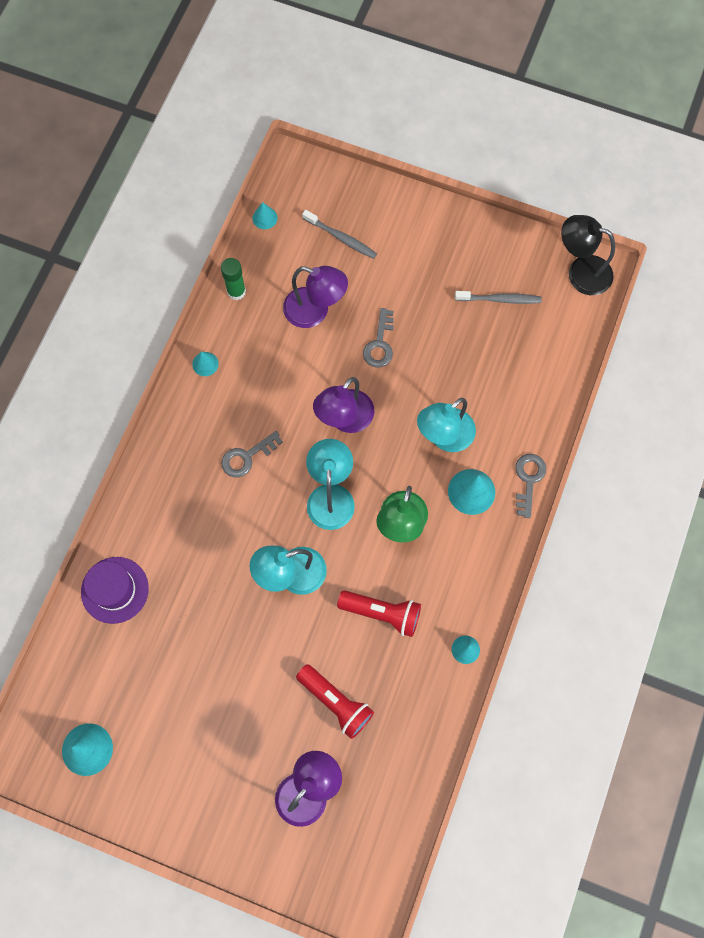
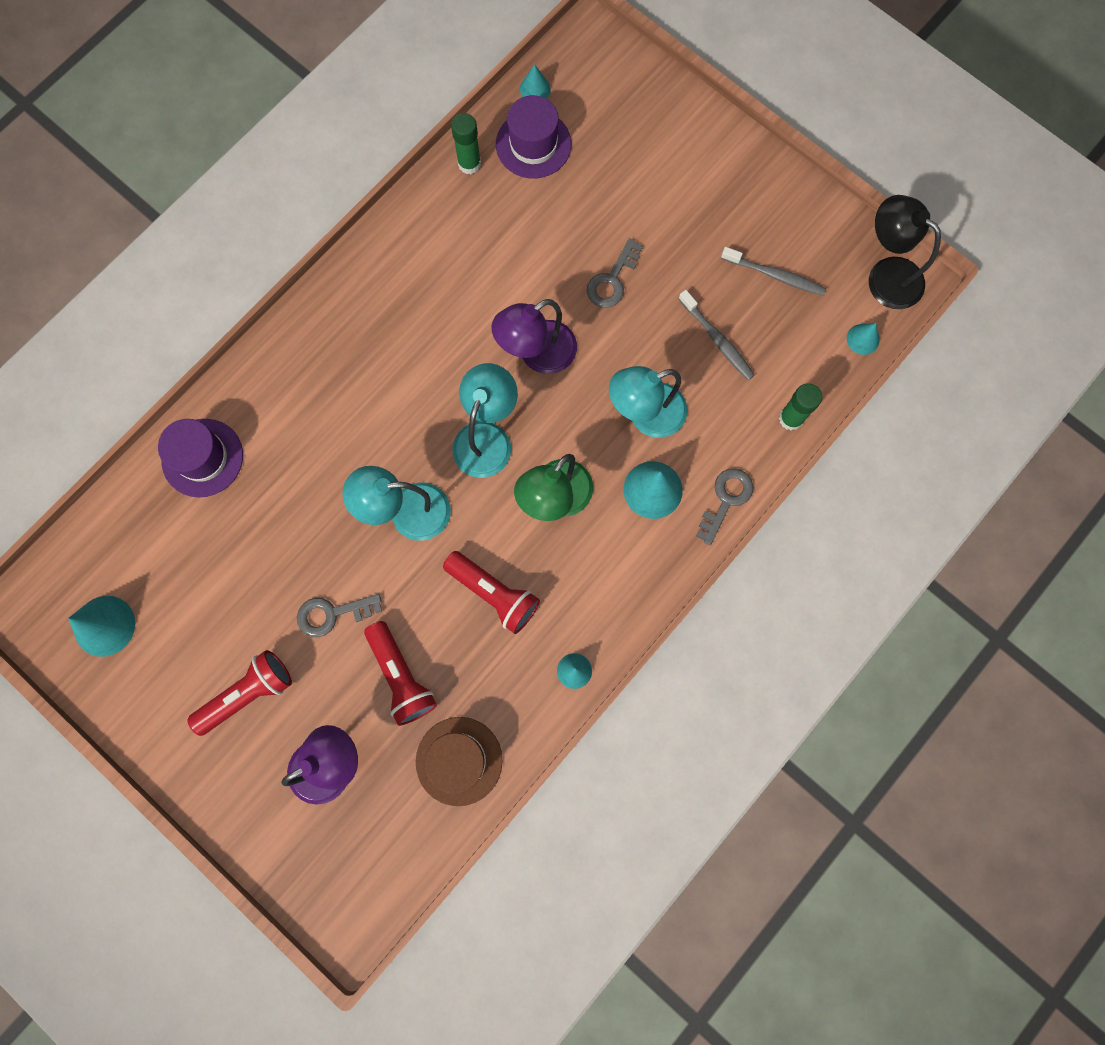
camera: 20 degrees right, 5 degrees up
turquoise cone [192,352,219,376] -> turquoise cone moved to [847,323,879,355]
grey key [221,431,283,477] -> grey key moved to [297,594,382,637]
purple lamp [283,266,348,328] -> none
grey toothbrush [302,210,377,259] -> grey toothbrush moved to [679,290,755,380]
none -> red flashlight [187,650,292,736]
none -> brown hat [416,717,503,806]
none -> purple hat [496,95,572,179]
none -> green glue stick [779,383,822,431]

